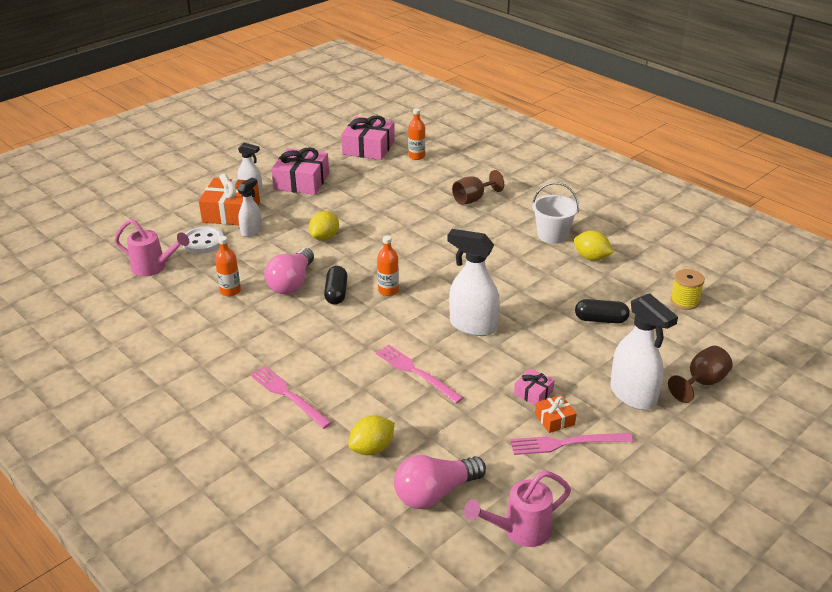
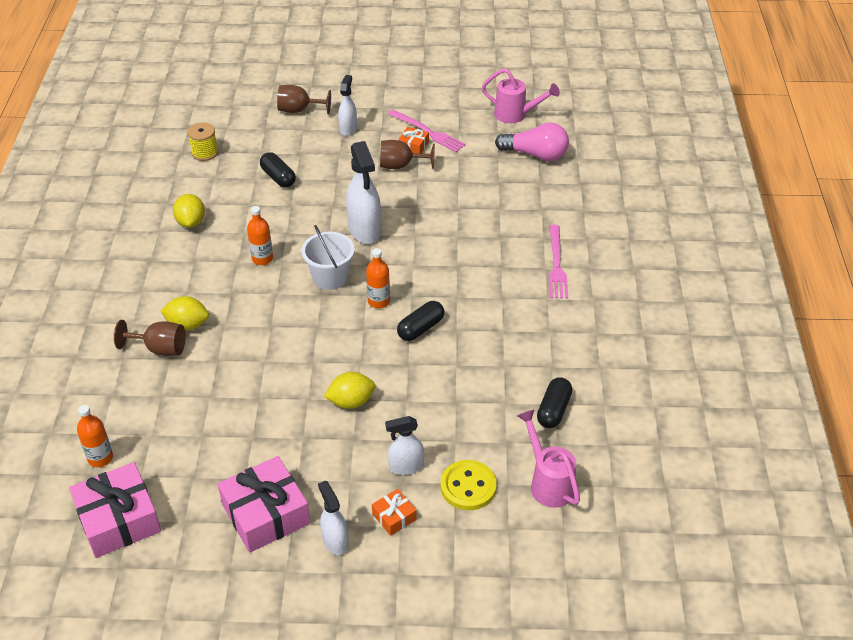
camera: 135 degrees left, 10 degrees up
white button [182,227,224,254] -> yellow button [441,460,497,510]
orange gift [199,173,260,225] -> orange gift [372,489,416,536], size x0.48
orange bottle [215,236,241,297] -> orange bottle moved to [247,206,273,265]
pink light bulb [264,248,314,294] -> none
yellow lemon [348,415,395,455] -> yellow lemon moved to [161,296,209,331]
pink fork [376,345,464,404] -> none
pink gift [514,368,555,405] -> brown goblet [380,140,435,169]
white bucket [532,182,579,244] -> white bucket moved to [302,225,355,290]
white spray bottle [610,293,678,410] -> white spray bottle [338,75,357,136], size x0.59
none -> black capsule [537,377,572,428]

